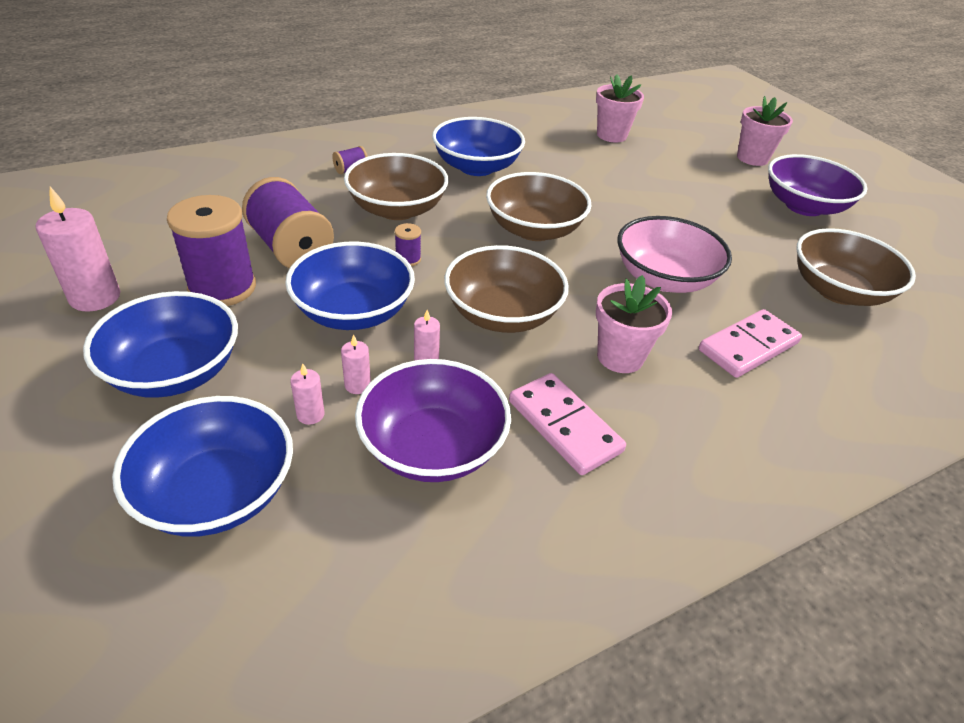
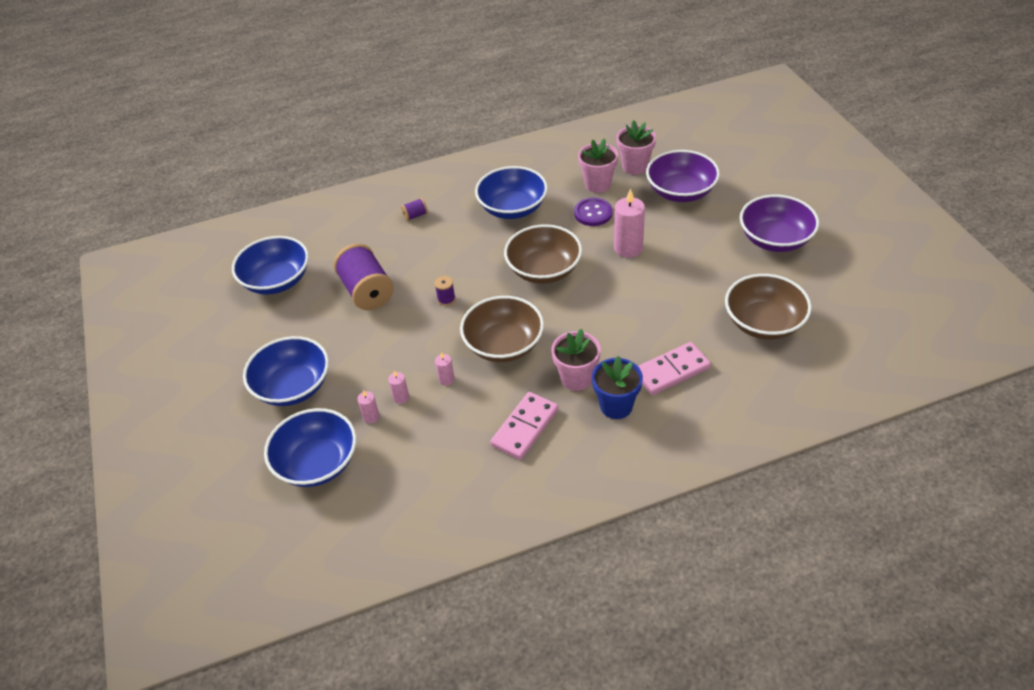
camera: 15 degrees right, 5 degrees up
pink candle [36,187,120,312] -> pink candle moved to [614,189,645,258]
purple spool [167,195,256,306] -> none
blue bowl [285,241,415,330] -> blue bowl moved to [232,236,309,295]
brown bowl [344,153,449,220] -> none
purple bowl [355,359,511,482] -> purple bowl moved to [646,150,720,202]
pink domino [509,373,626,475] -> pink domino turned 60 degrees clockwise [490,392,559,460]
pink bowl [617,216,732,293] -> none
pink flower pot [737,96,793,166] -> pink flower pot moved to [578,138,618,193]
none -> purple button [574,198,613,226]
none -> blue flower pot [592,356,643,419]

